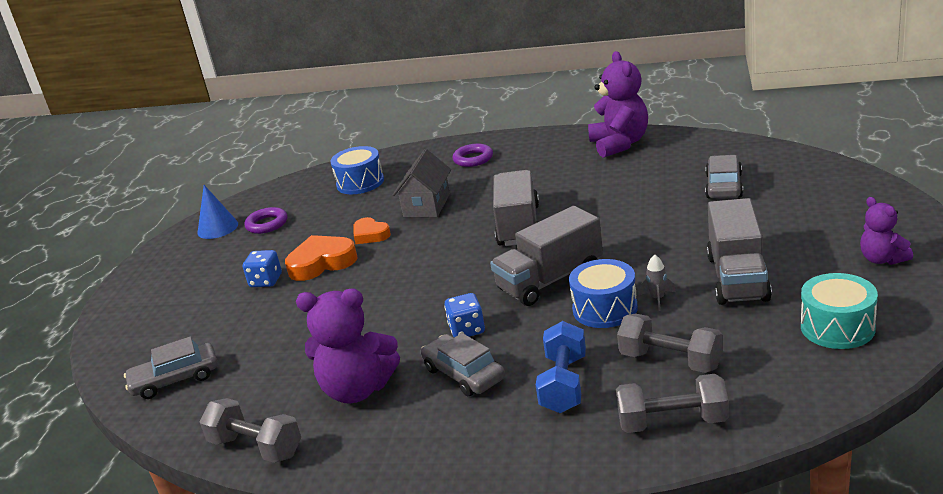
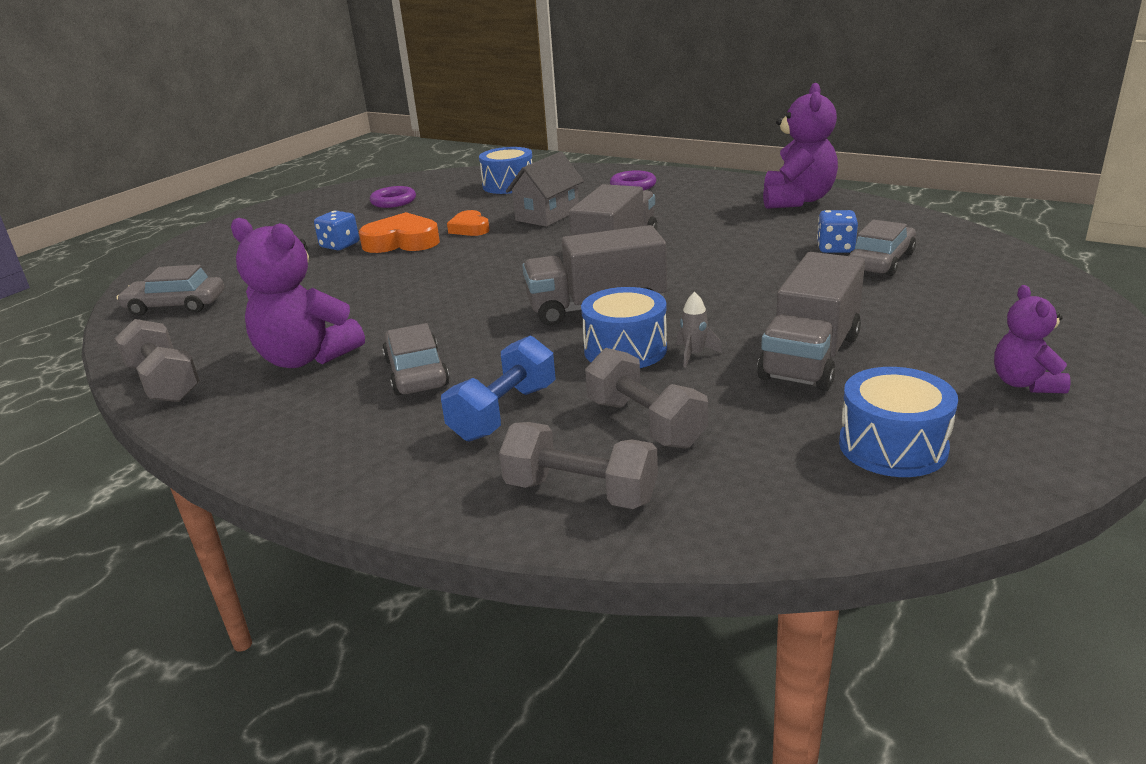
camera: 20 degrees right, 0 degrees up
blue cone [198,185,238,239] -> none
blue dice [444,293,485,338] -> blue dice moved to [817,210,858,253]
turquoise drum [801,273,878,349] -> blue drum [839,367,958,477]

